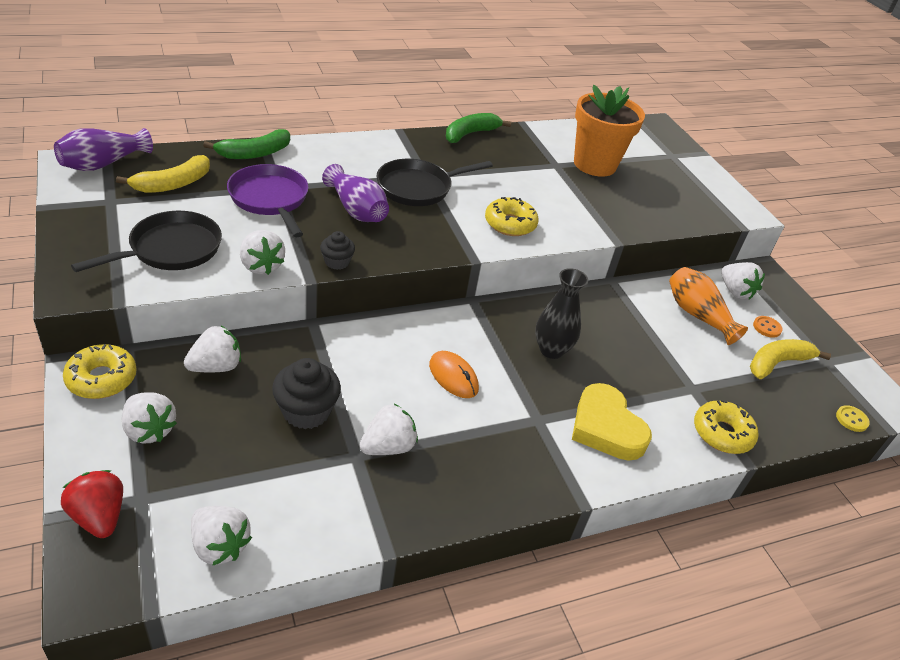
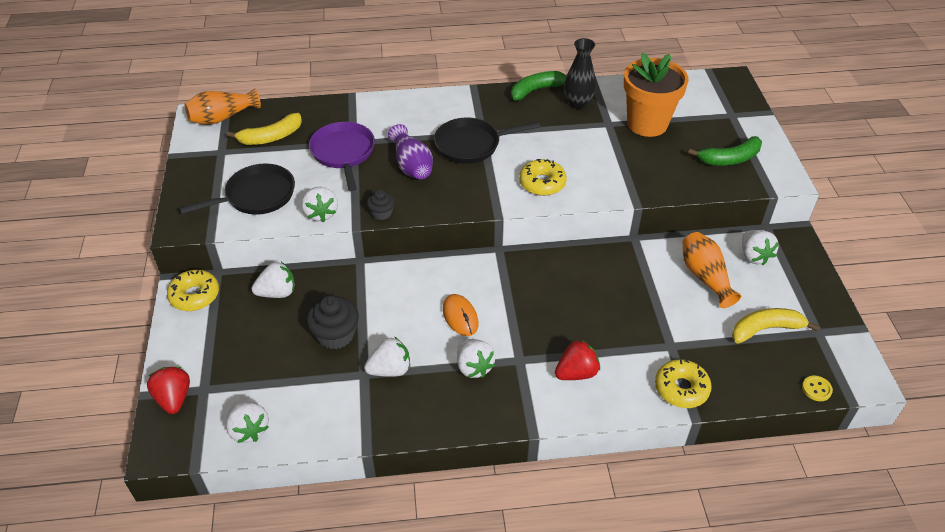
camera: 20 degrees right, 5 degrees up
purple vase [54,128,153,171] -> orange vase [185,89,261,125]
white strawberry [122,393,177,444] -> white strawberry moved to [457,339,495,378]
green banana [203,129,290,159] -> green banana moved to [688,136,762,165]
black vase [535,268,588,359] -> black vase moved to [564,38,596,109]
yellow heart [572,383,652,461] -> red strawberry [555,339,600,380]
orange button [753,316,782,338] -> none

